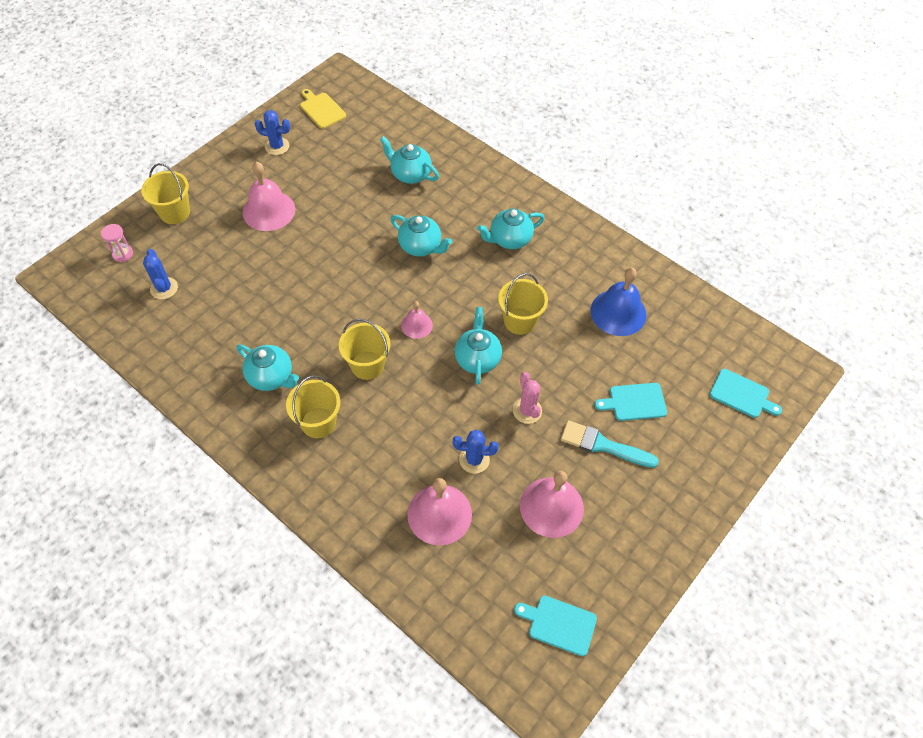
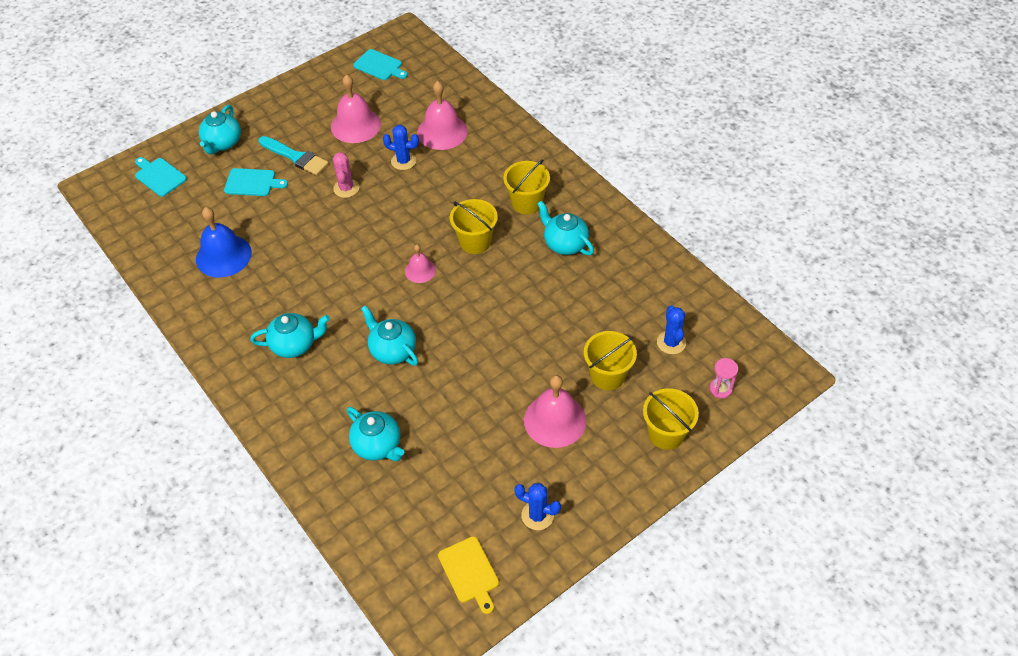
camera: 165 degrees left, 5 degrees down
turquoise teapot [454,307,502,385] -> turquoise teapot moved to [199,105,241,154]
yellow bucket [498,273,548,335] -> yellow bucket moved to [584,331,637,390]

